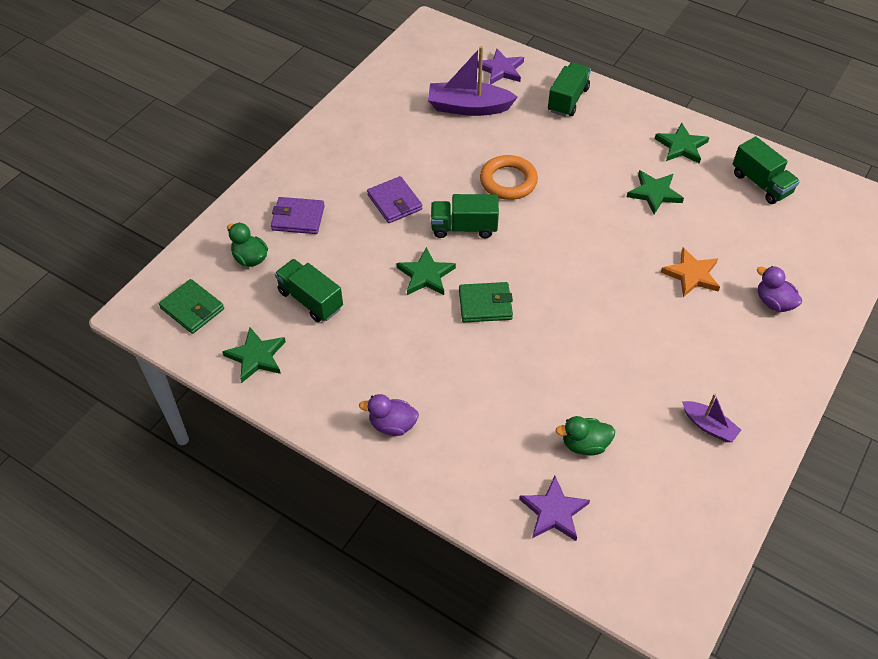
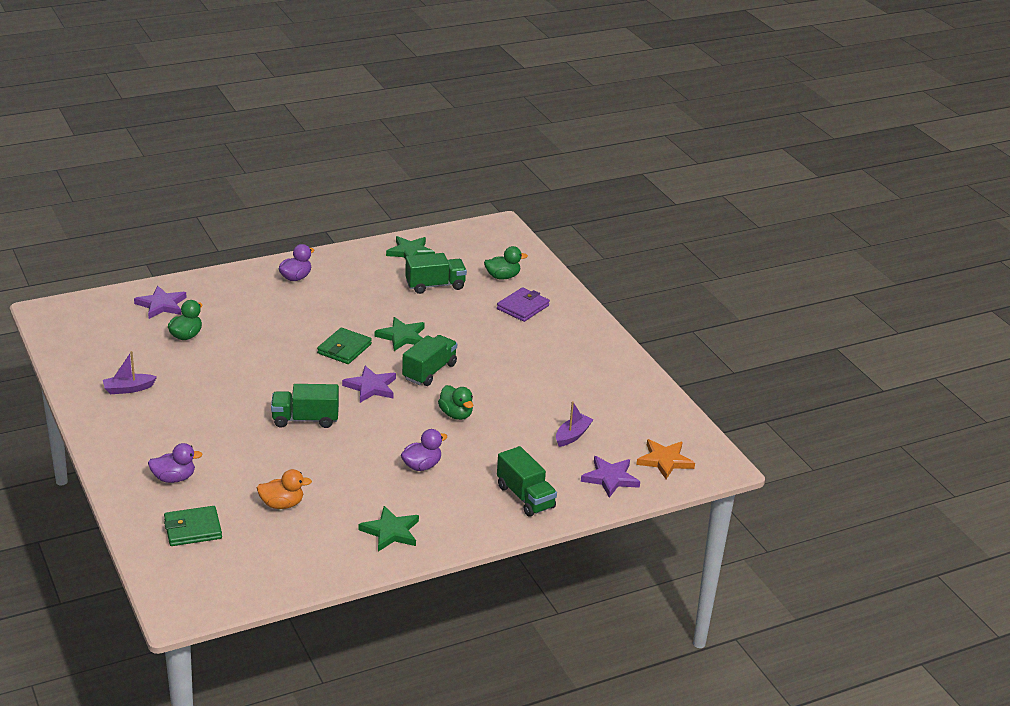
camera: 120 degrees right, 20 degrees down
green wallet [159,279,224,334] -> green wallet moved to [164,506,222,546]
purple wallet [367,176,423,223] -> none
purple boat [428,46,518,116] -> purple boat [556,401,594,447], size x0.55
orange ring [480,155,538,200] -> green duck [438,385,473,420]
green star [627,170,684,214] -> none
orange star [661,248,720,297] -> orange star moved to [636,439,695,479]
green truck [733,137,800,204] -> green truck moved to [271,384,339,428]
none -> orange duck [257,469,312,509]
none -> purple star [342,366,396,403]
none -> purple duck [401,429,447,471]

